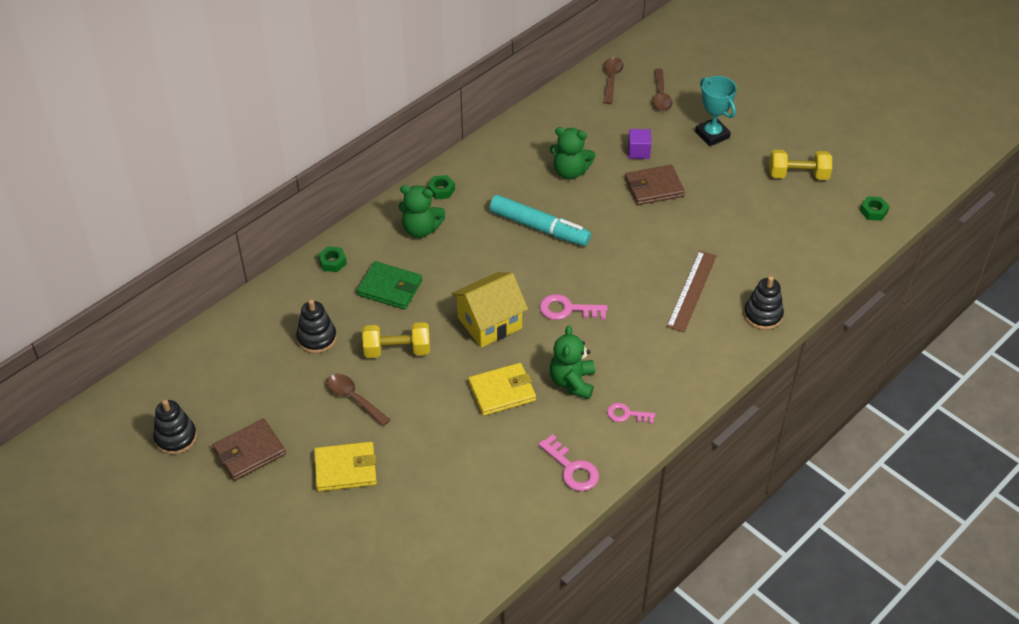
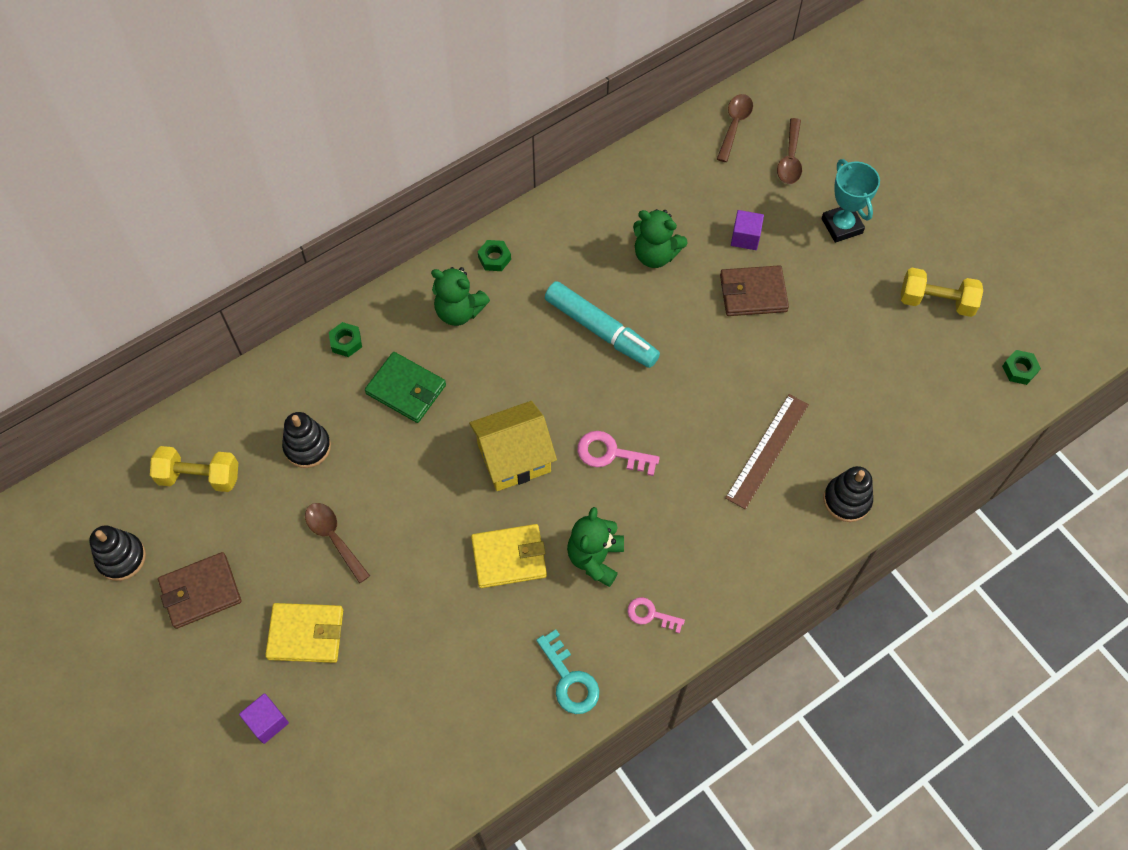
camera: 10 degrees right, 15 degrees up
yellow dumbbell [362,322,430,358] -> yellow dumbbell moved to [150,446,238,492]
pink key [538,434,599,491] -> turquoise key [536,629,599,714]
none -> purple cube [239,693,289,744]

